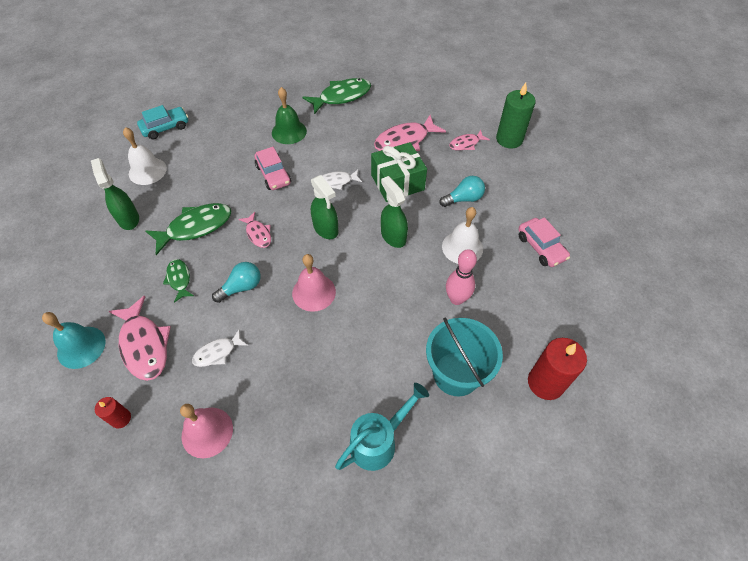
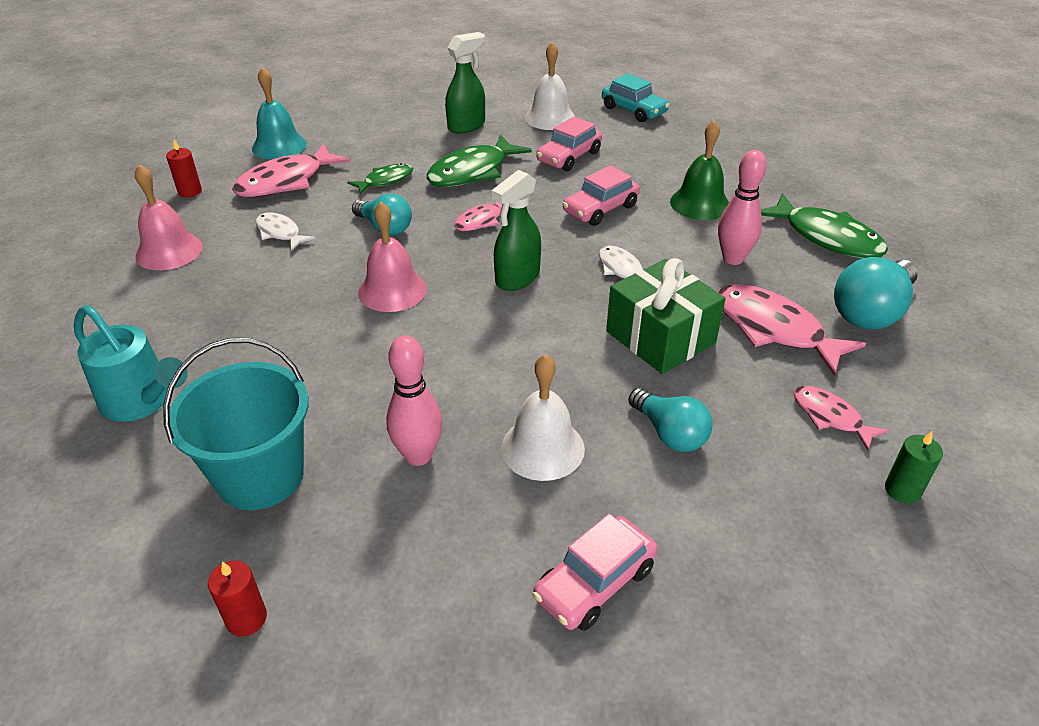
camera: 75 degrees right, 15 degrees down
green fish [146,203,231,255] -> green fish turned 90 degrees clockwise [427,134,532,187]
green spray bottle [381,176,408,248] -> none
green candle [496,83,536,148] -> green candle [885,431,943,504], size x0.53
red candle [528,338,587,400] -> red candle [208,561,267,637], size x0.53
none -> pink car [536,116,602,171]
none -> pink bowling pin [718,150,767,265]
none -> turquoise light bulb [834,257,918,329]

